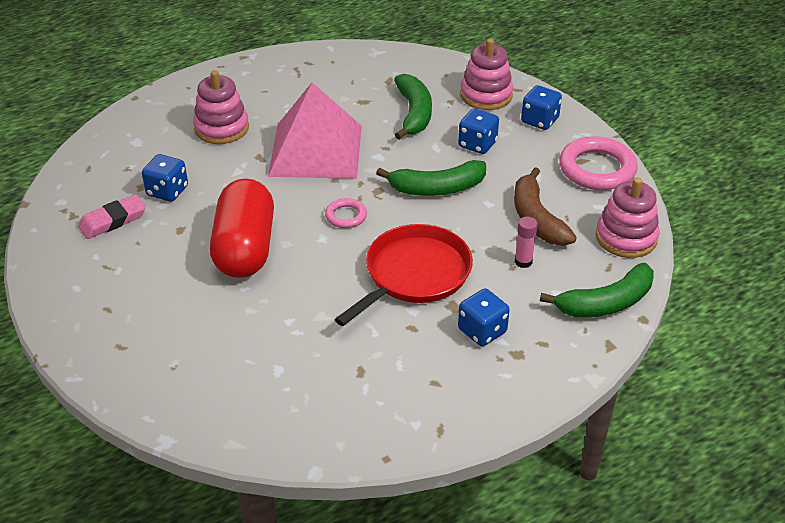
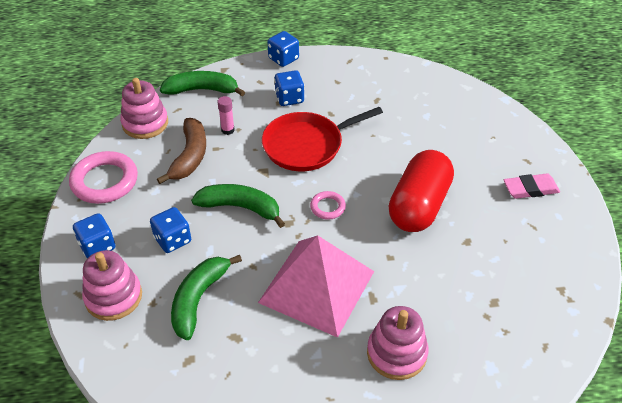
camera: 155 degrees left, 5 degrees up
pink eraser [78,194,146,239] -> pink eraser moved to [504,173,560,199]
blue dice [142,154,188,202] -> blue dice moved to [267,31,299,67]

